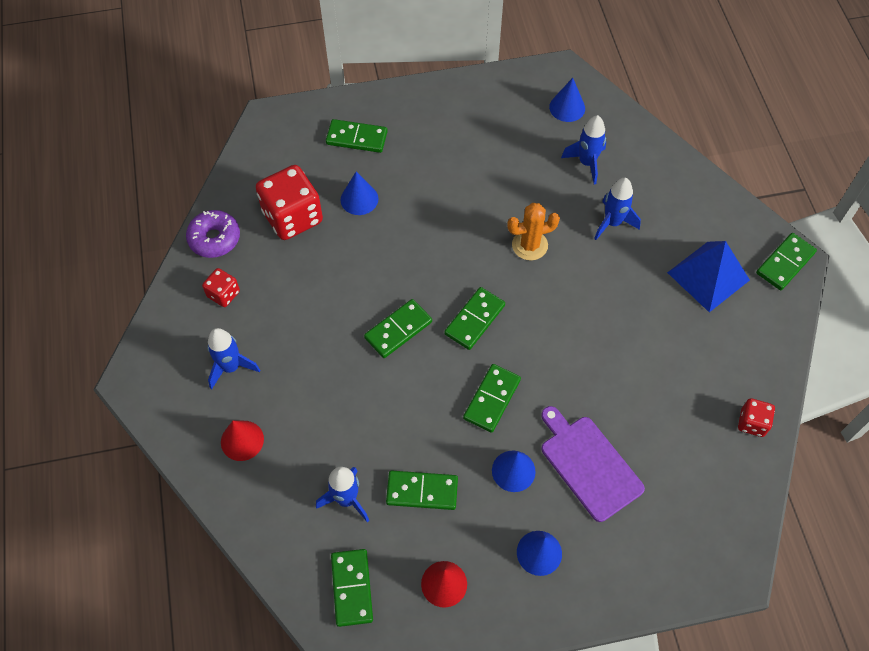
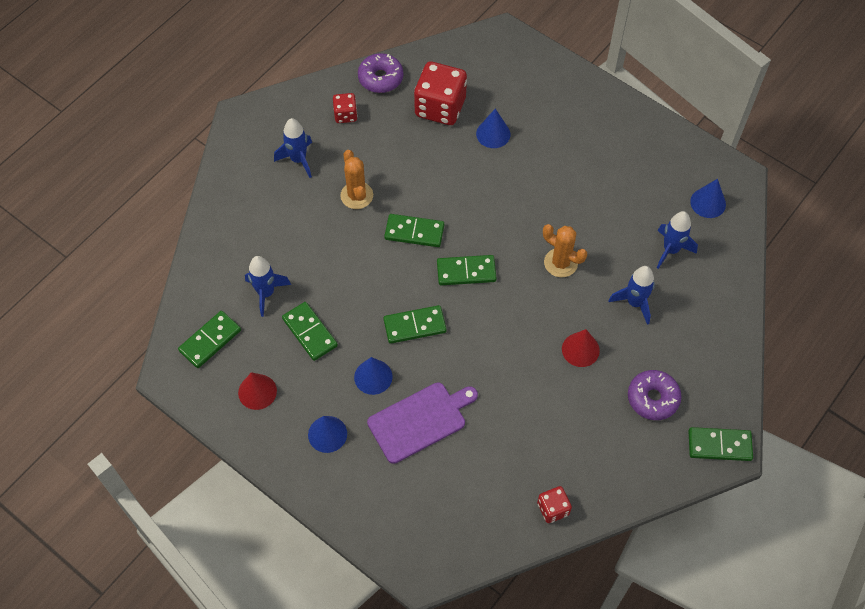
camera: 50 degrees right, 0 degrees up
red cone [221,421,264,461] -> red cone moved to [562,329,600,367]
green domino [326,119,388,153] -> none
purple cutting board [541,406,645,522] -> purple cutting board turned 45 degrees clockwise [367,382,478,464]
blue pyramid [667,241,750,312] -> purple donut [628,370,681,420]
none -> orange cactus [340,150,373,209]

